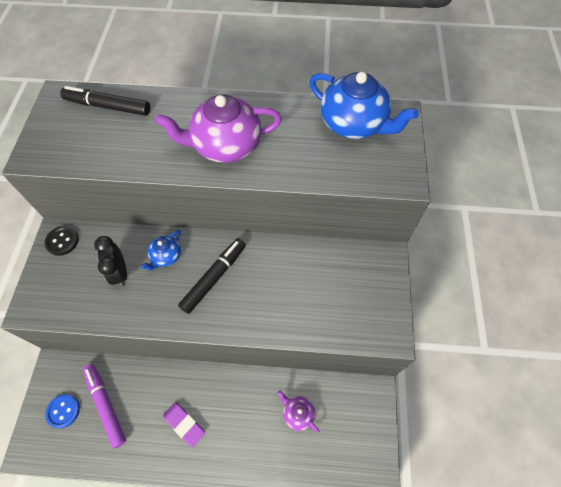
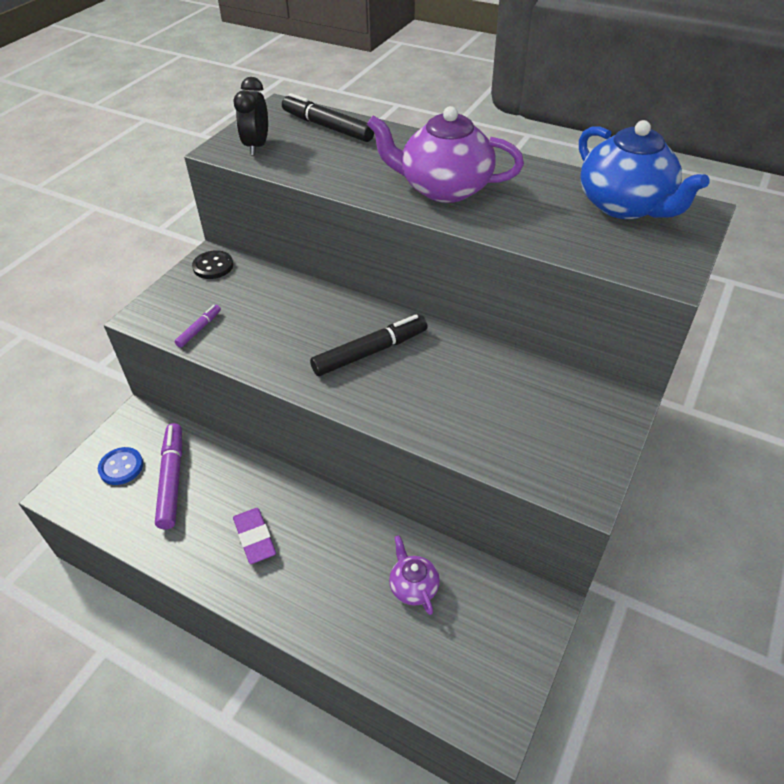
camera: 25 degrees right, 15 degrees down
black clock [94,236,127,287] -> black clock moved to [233,77,268,156]
blue teapot [141,230,181,270] -> none
none -> purple marker [175,305,221,348]

